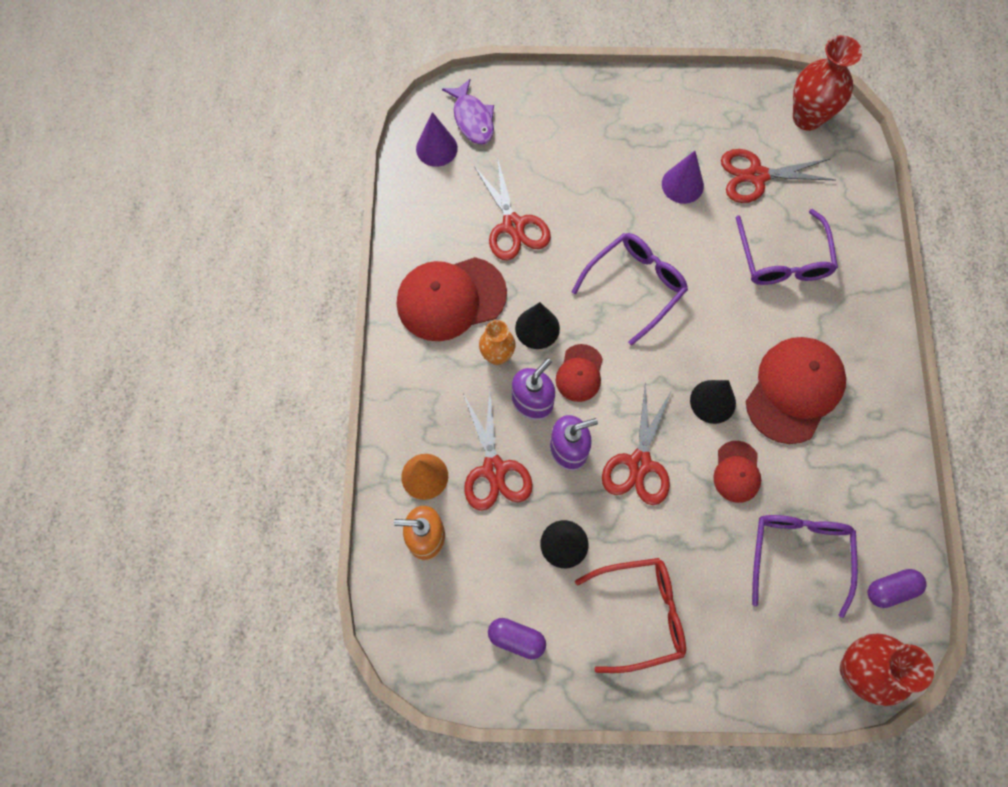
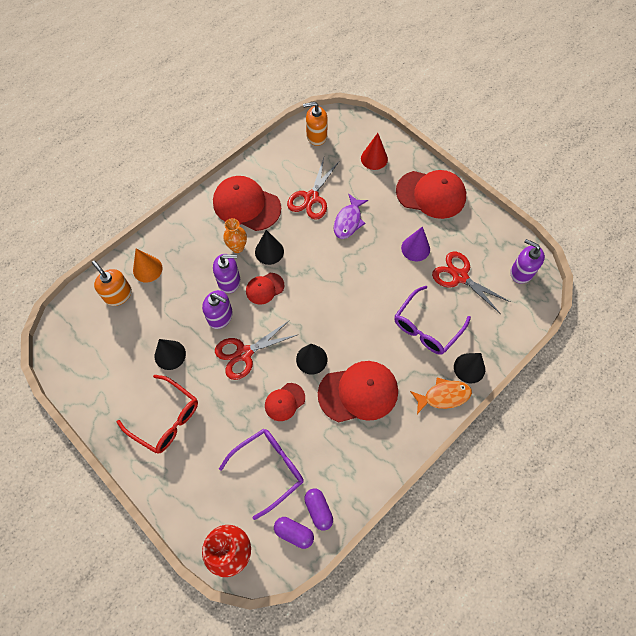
camera: 45 degrees right, 5 degrees down
purple cone [416,112,458,167] -> orange soap dispenser [303,102,328,146]
purple fish [442,79,494,144] -> purple fish moved to [334,194,368,239]
red scissors [463,389,533,511] -> none
purple capsule [488,618,546,659] -> purple capsule moved to [304,488,333,531]
purple glasses [572,233,688,346] -> none
red vase [793,35,862,131] -> purple soap dispenser [510,239,545,284]
none -> red cone [361,133,388,170]
none -> red cap [396,170,466,219]
none -> orange fish [410,378,472,414]
none -> black cone [454,353,485,384]

